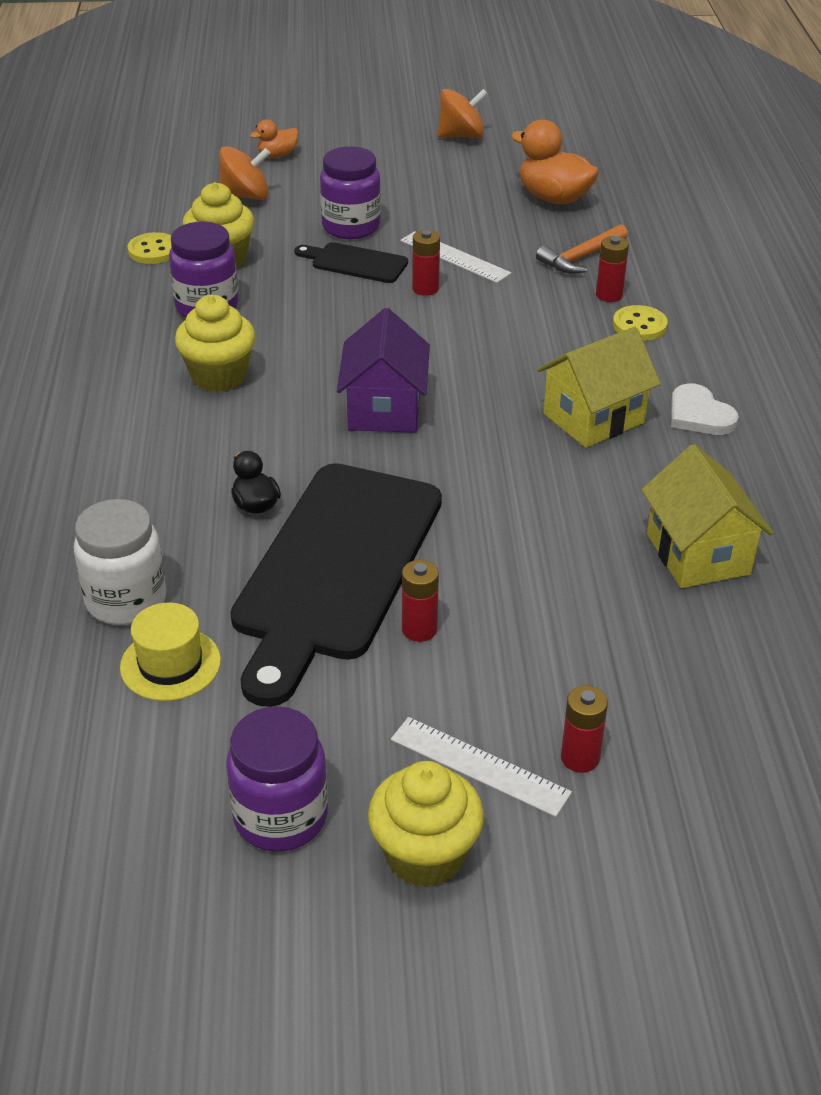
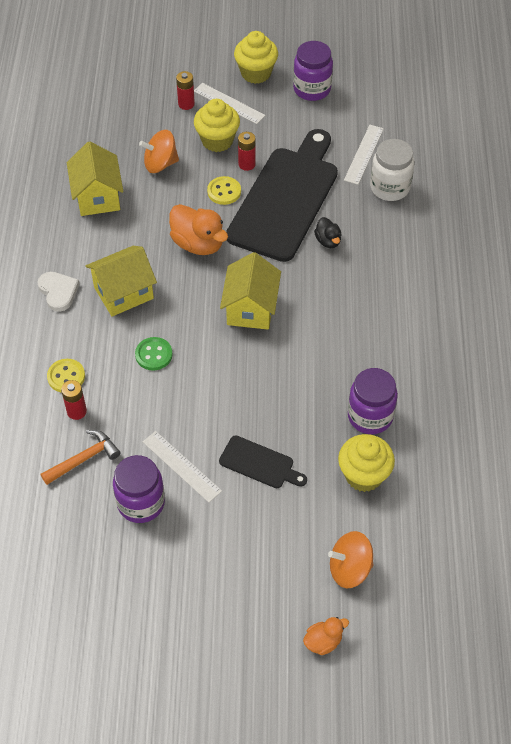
camera: 175 degrees left, 15 degrees up
yellow hat [120,603,221,701] -> white ruler [344,125,384,185]
yellow button [128,232,172,264] -> yellow button moved to [207,176,241,205]
yellow cupcake [175,295,256,392] -> yellow cupcake moved to [194,99,240,152]
purple jar [320,146,381,239] -> purple jar moved to [113,455,165,523]
purple house [337,308,430,433] -> yellow house [220,252,281,330]
red battery [412,230,440,296] -> none
orange spinning top [438,89,488,138] -> orange spinning top moved to [139,130,179,173]
orange duck [511,119,599,204] -> orange duck moved to [169,204,228,255]
none -> green button [135,337,173,371]

